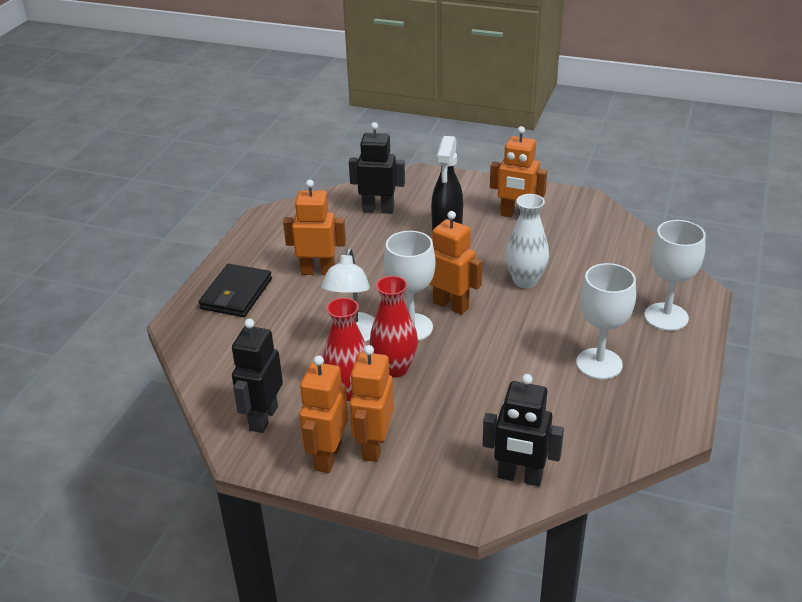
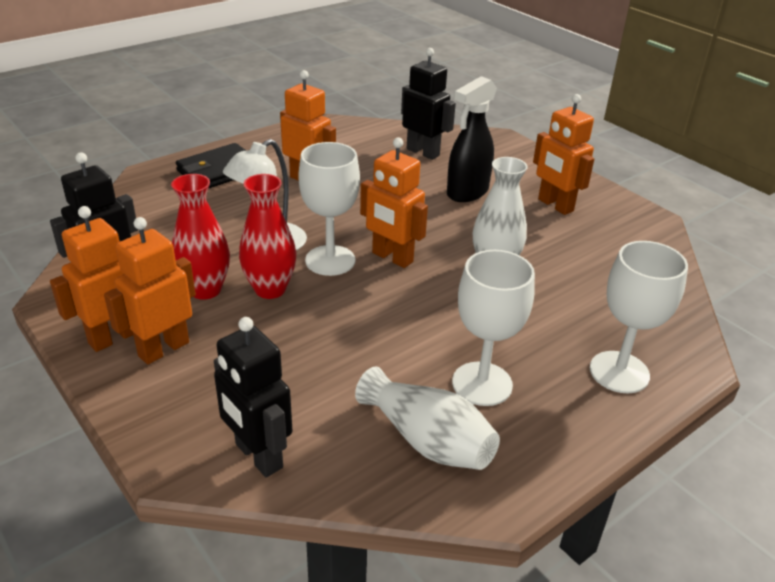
camera: 30 degrees right, 0 degrees up
orange robot [429,211,482,315] -> orange robot turned 150 degrees clockwise [360,138,428,268]
none -> white vase [355,366,500,470]

